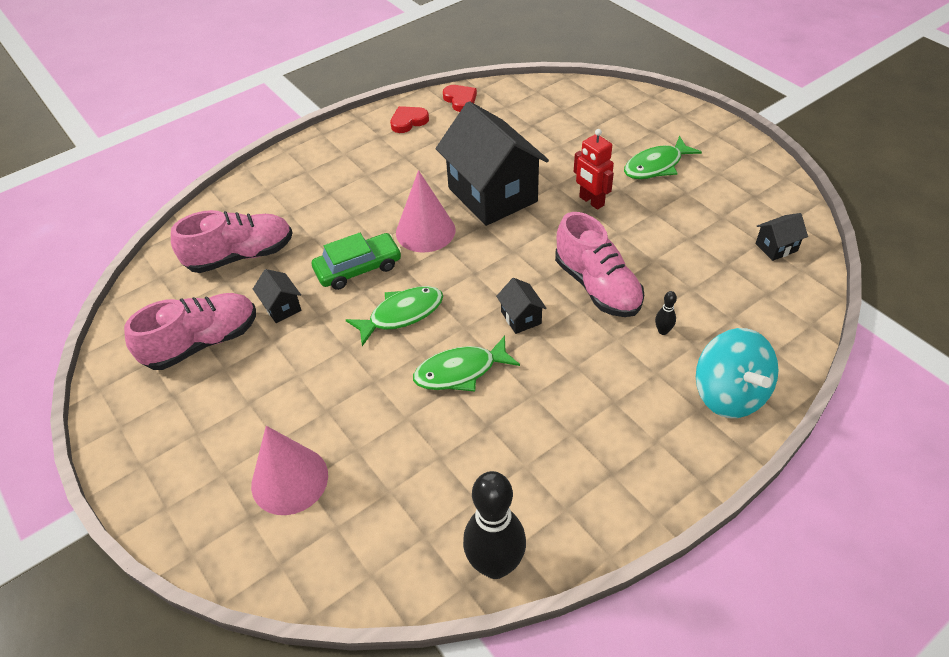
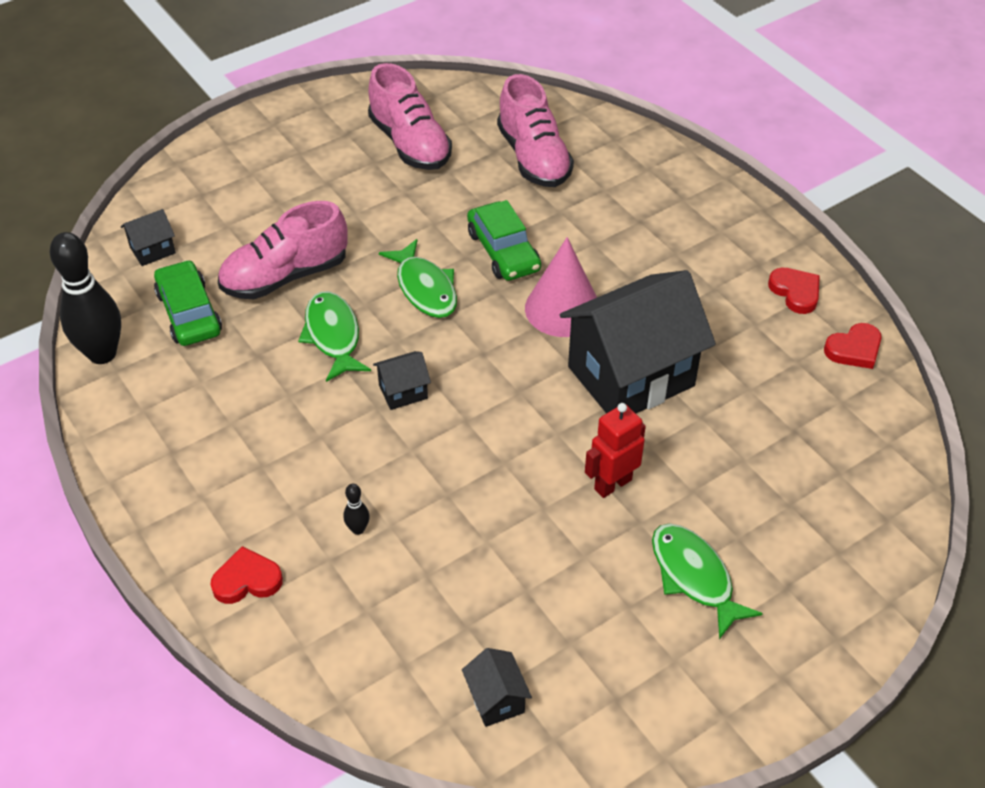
camera: 90 degrees right, 0 degrees up
pink cone [251,426,328,515] -> none
black house [253,269,302,323] -> black house moved to [121,209,176,266]
pink shoe [555,212,644,317] -> pink shoe moved to [218,201,348,299]
turquoise spinning top [696,328,779,418] -> red heart [210,546,283,604]
none -> green car [154,260,222,346]

